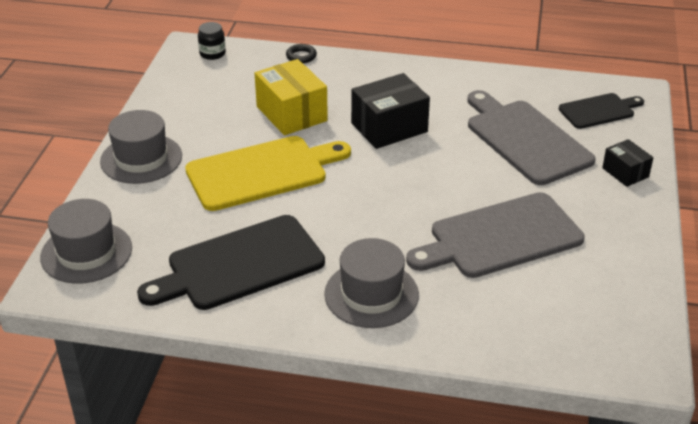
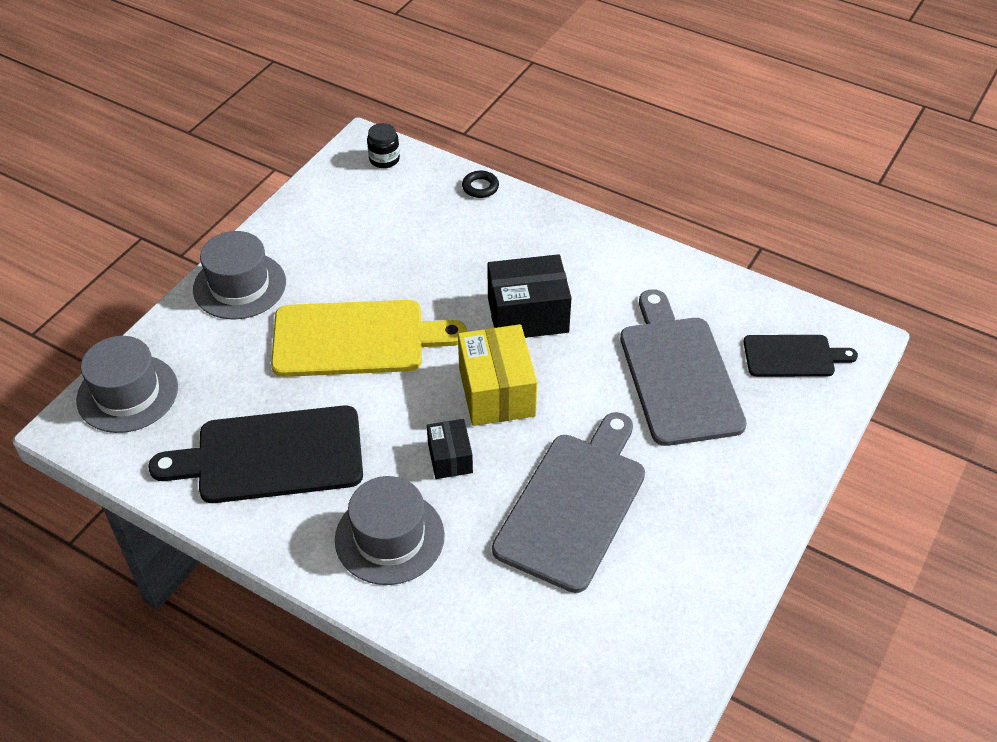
camera: 20 degrees right, 10 degrees up
yellow box [255,59,328,135] -> yellow box moved to [458,324,537,426]
grey cutting board [406,192,585,278] -> grey cutting board turned 120 degrees clockwise [492,412,645,593]
black box [602,139,654,187] -> black box moved to [427,419,473,479]

